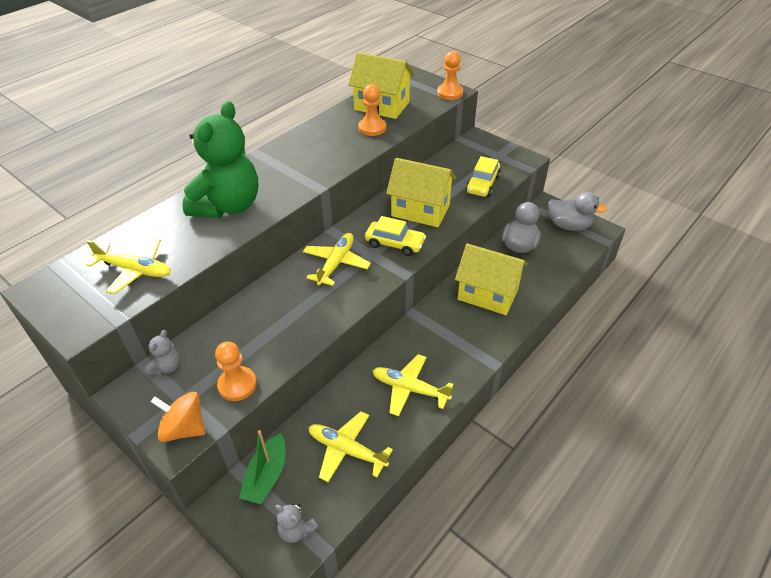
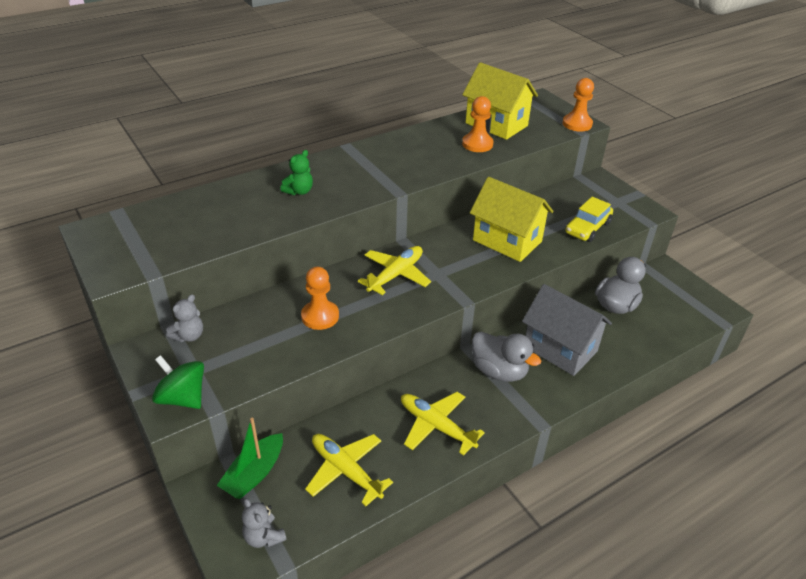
camera: 15 degrees right, 5 degrees down
yellow plane [86,238,171,294] -> none
orange spinning top [151,392,206,442] -> green spinning top [152,355,204,409]
green teddy bear [182,101,258,218] -> green teddy bear [280,150,313,195], size x0.40
orange pawn [215,342,257,401] -> orange pawn moved to [301,267,339,330]
yellow car [365,216,426,256] -> none
yellow house [455,243,528,315] -> grey house [522,284,612,376]
grey duck [548,192,607,231] -> grey duck moved to [472,332,541,382]

